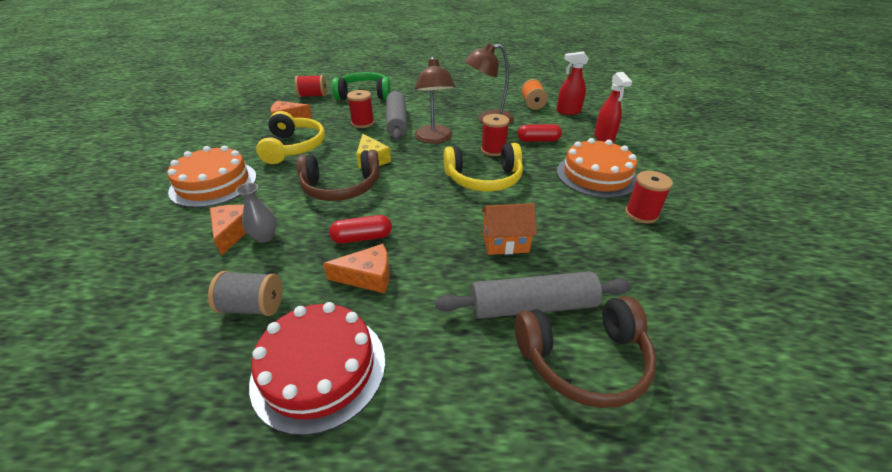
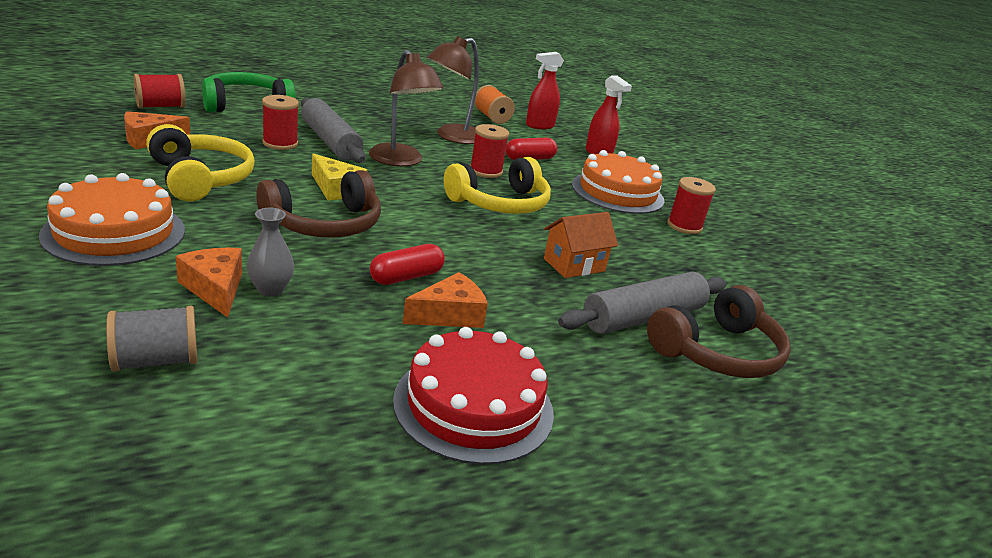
camera: 30 degrees left, 10 degrees down
grey spool [208,271,282,316] -> grey spool moved to [106,306,197,372]

